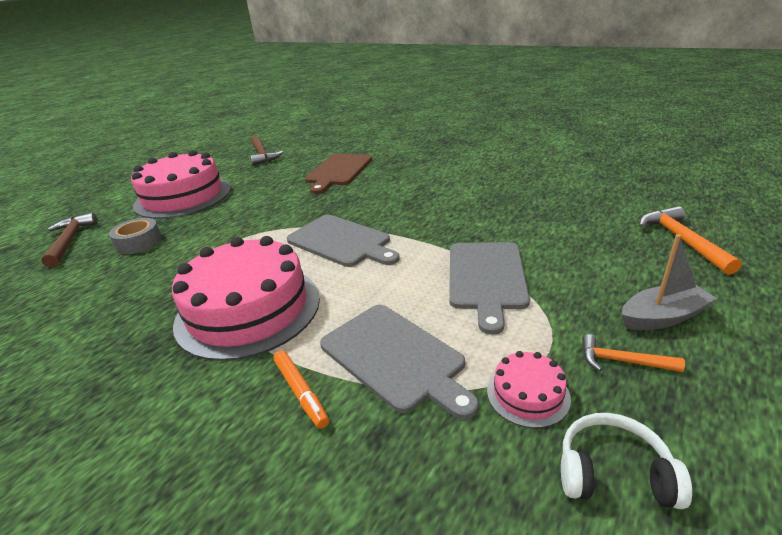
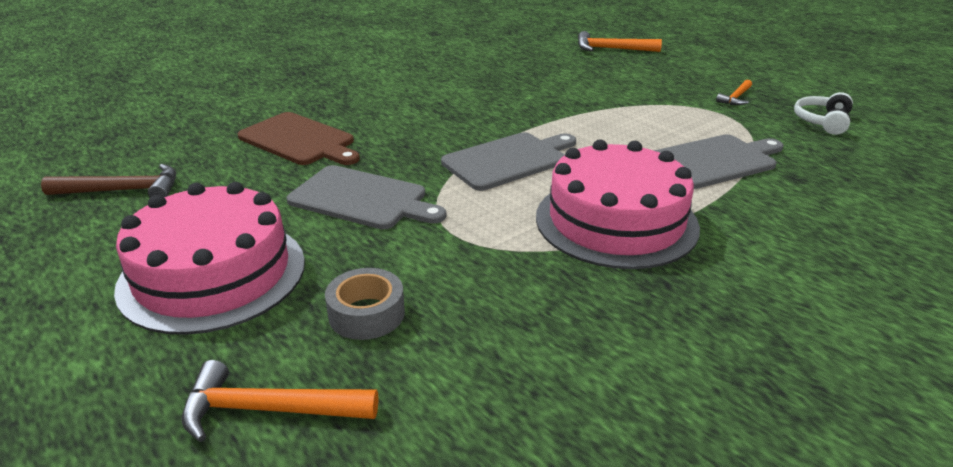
camera: 75 degrees left, 0 degrees up
brown hammer [42,212,98,267] -> orange hammer [182,360,378,442]
orange marker [273,350,329,429] -> none
grey cutting board [449,242,530,335] -> grey cutting board moved to [286,165,446,229]
pink cake [487,351,571,428] -> none
grey boat [622,234,717,330] -> none

